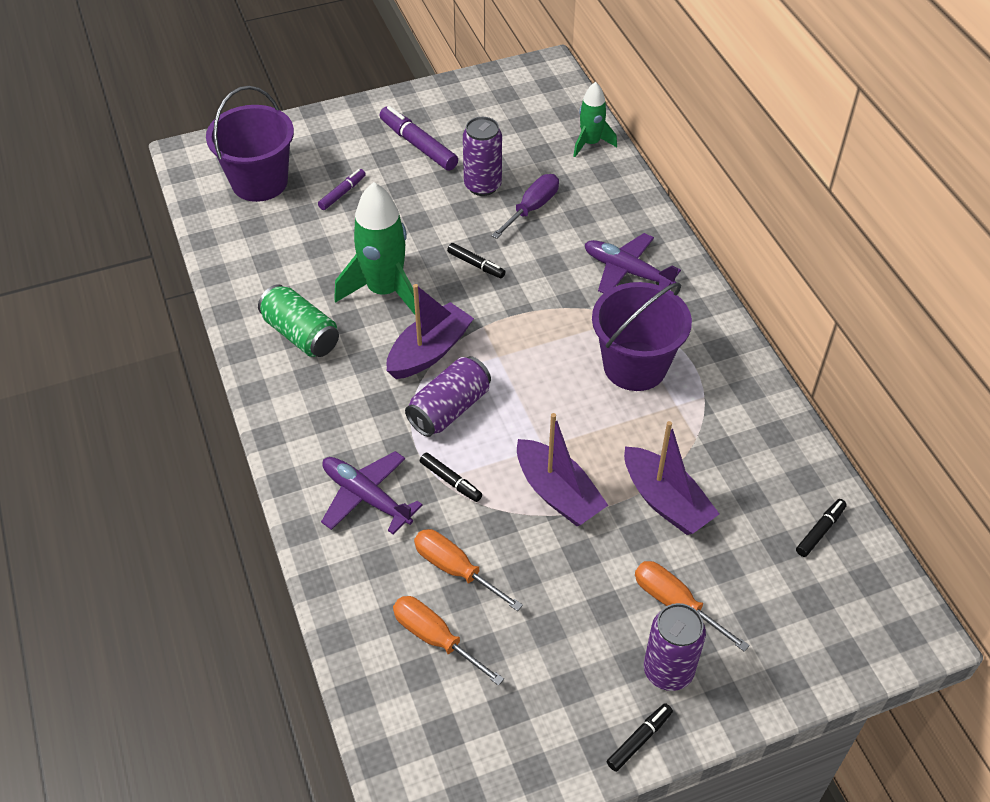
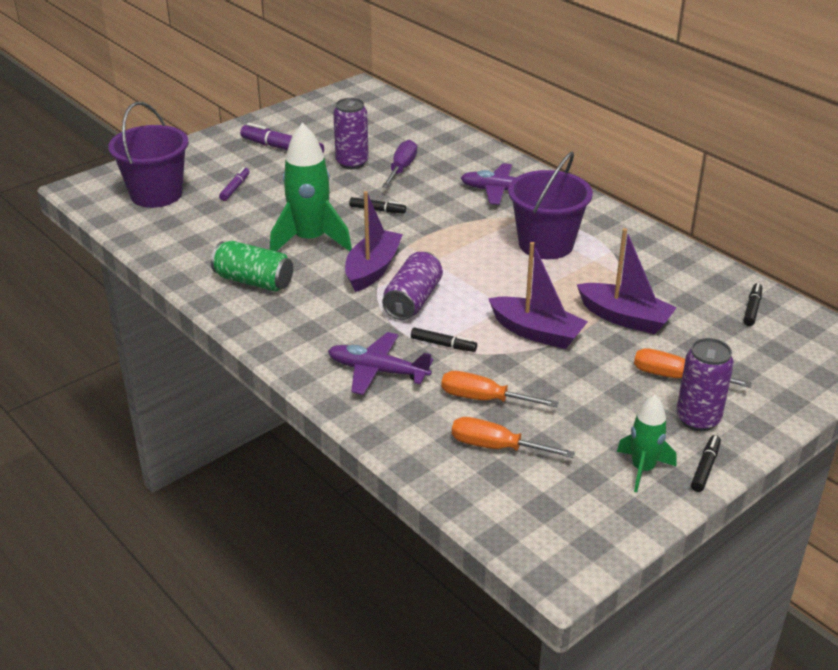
camera: 20 degrees left, 15 degrees down
green rocket [573,82,617,157] -> green rocket moved to [617,395,676,492]

